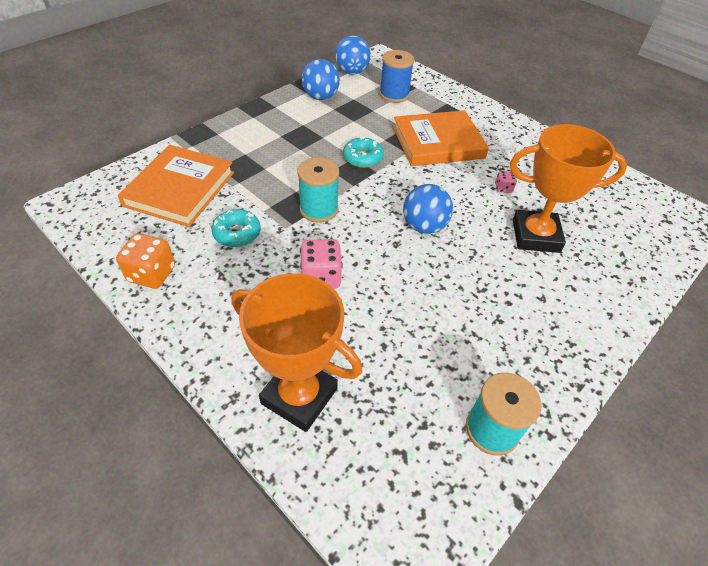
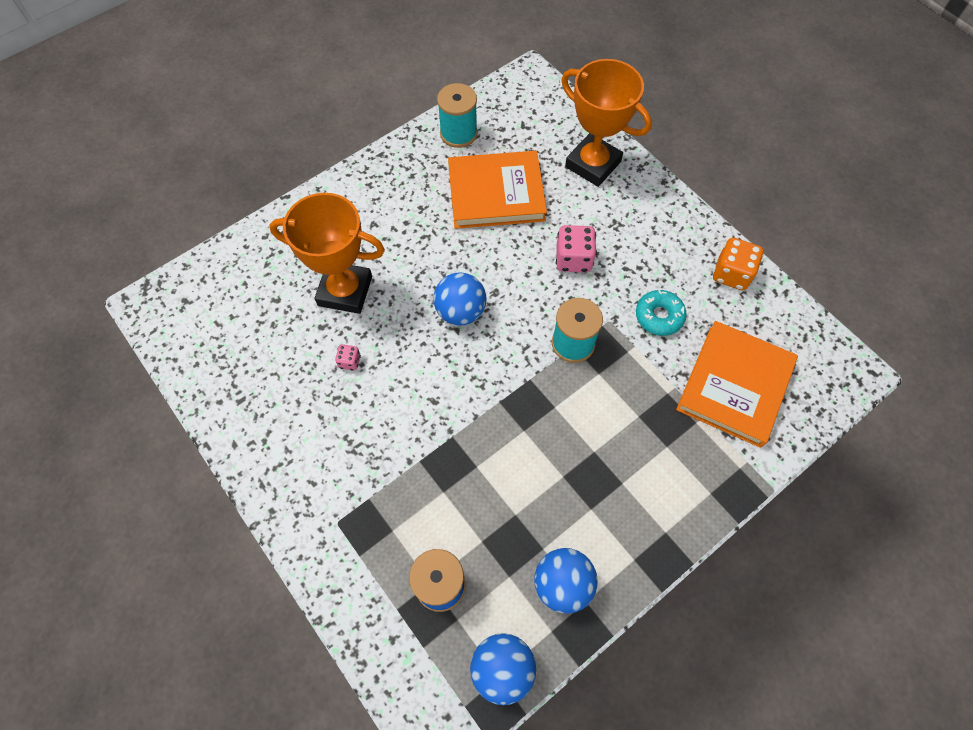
camera: 170 degrees left, 15 degrees up
turquoise donut [343,136,384,168] -> none
orange book [393,110,489,166] -> orange book moved to [448,151,547,229]

